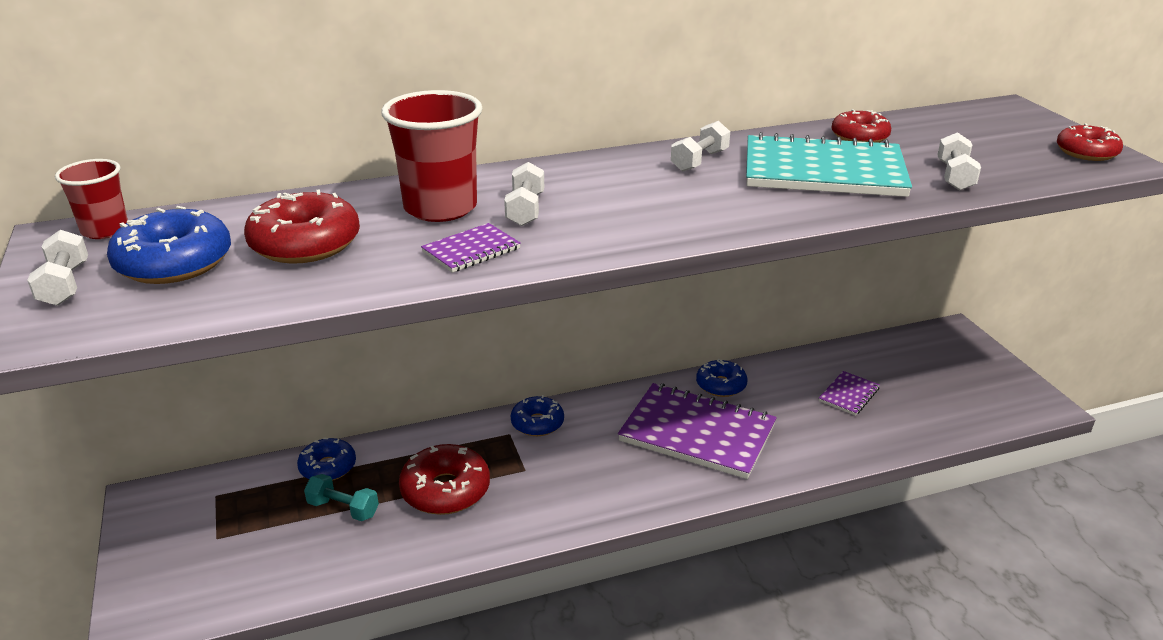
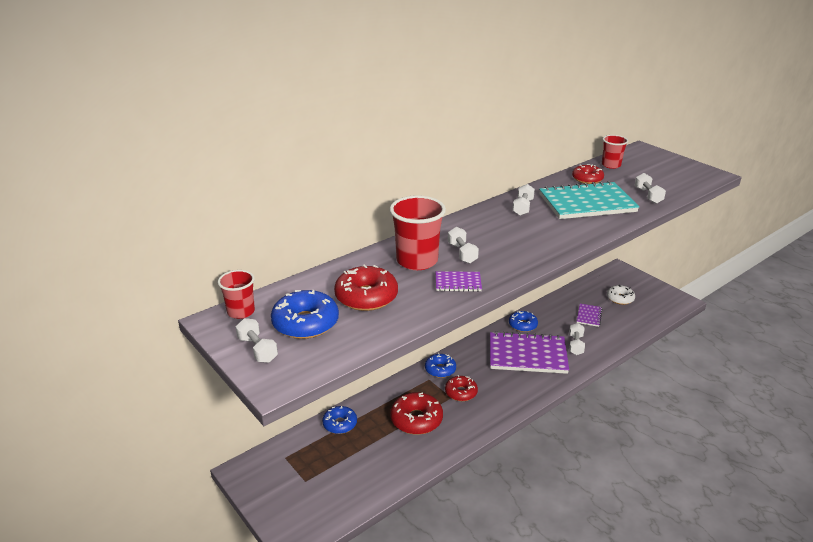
camera: 20 degrees left, 0 degrees up
turquoise dumbbell [304,474,379,521] -> none
purple notebook [421,223,521,273] -> purple notebook turned 60 degrees clockwise [436,271,482,292]
red donut [1057,123,1123,161] -> red donut moved to [445,375,478,401]
none -> white dumbbell [569,323,585,355]
none -> red cup [602,135,628,169]
none -> white donut [607,285,635,305]

